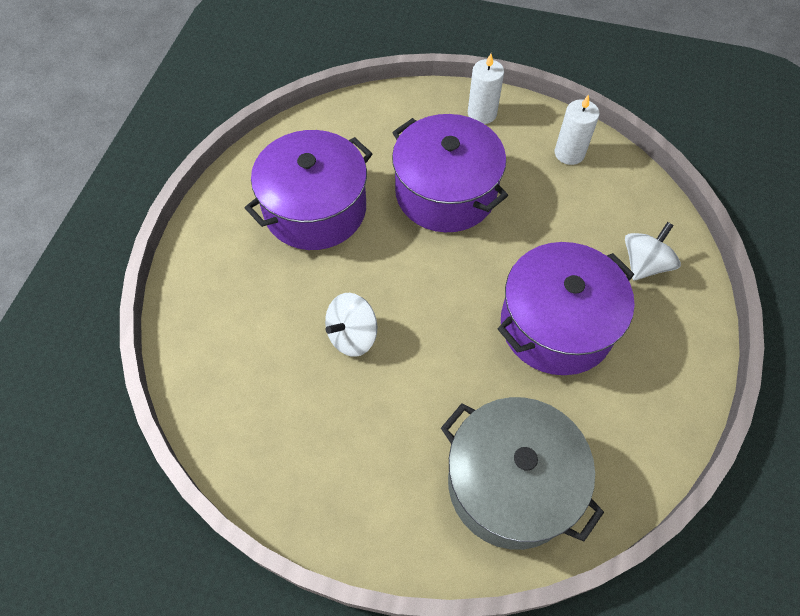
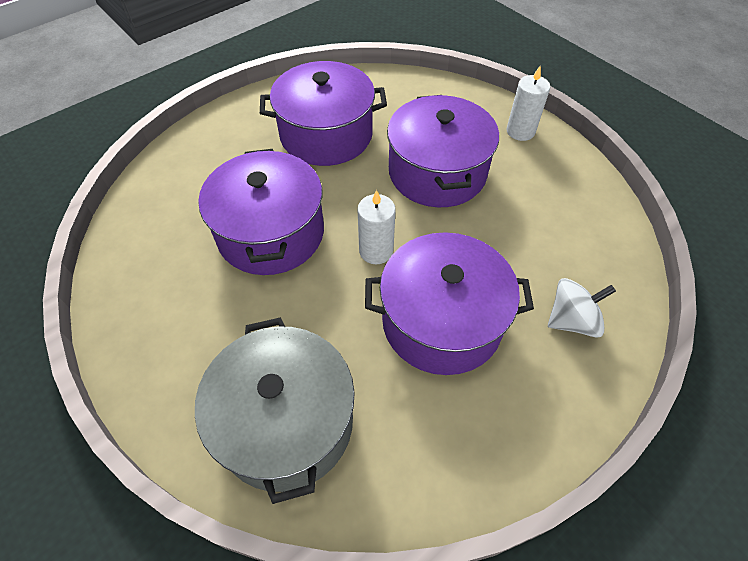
camera: 35 degrees right, 5 degrees down
white spinning top [325,293,377,357] -> purple pot [199,149,324,275]
white candle [555,94,600,165] -> white candle moved to [357,190,396,264]

